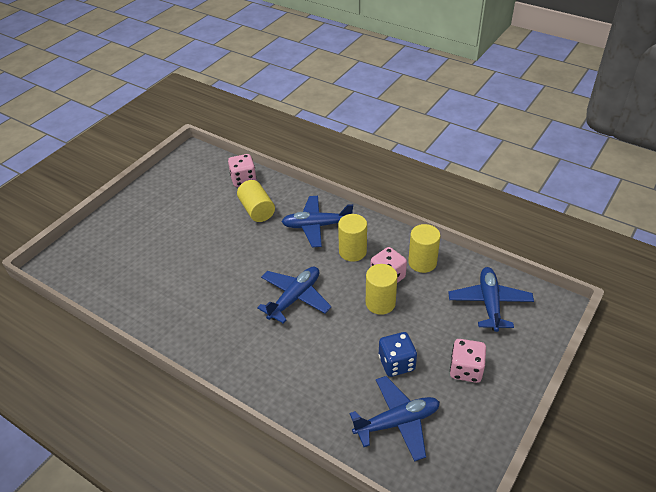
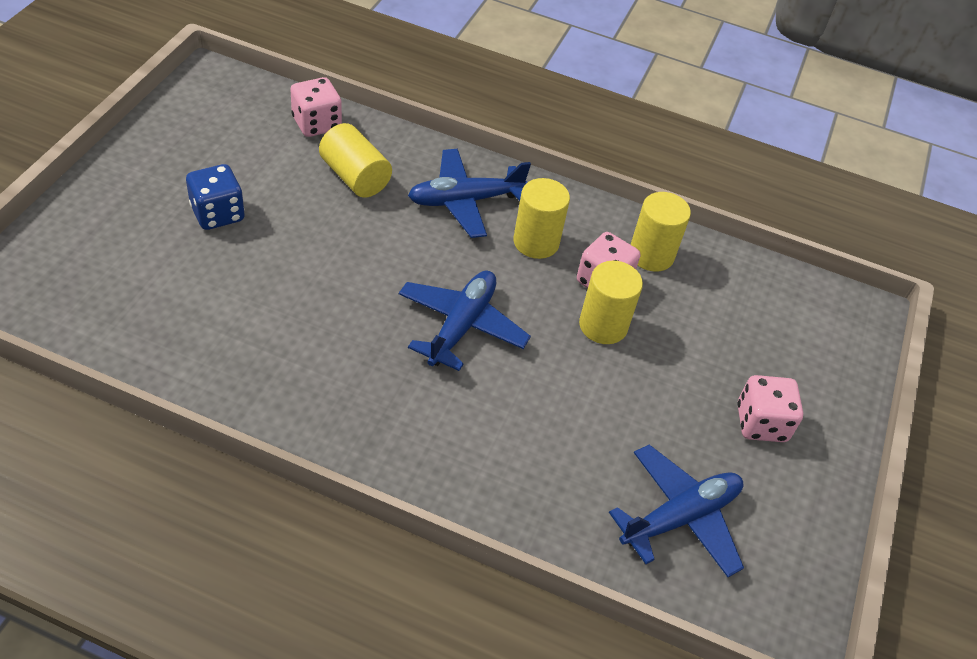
camera: 20 degrees left, 5 degrees up
blue dice [379,332,417,377] -> blue dice moved to [186,164,245,230]
blue plane [448,267,534,332] -> none

